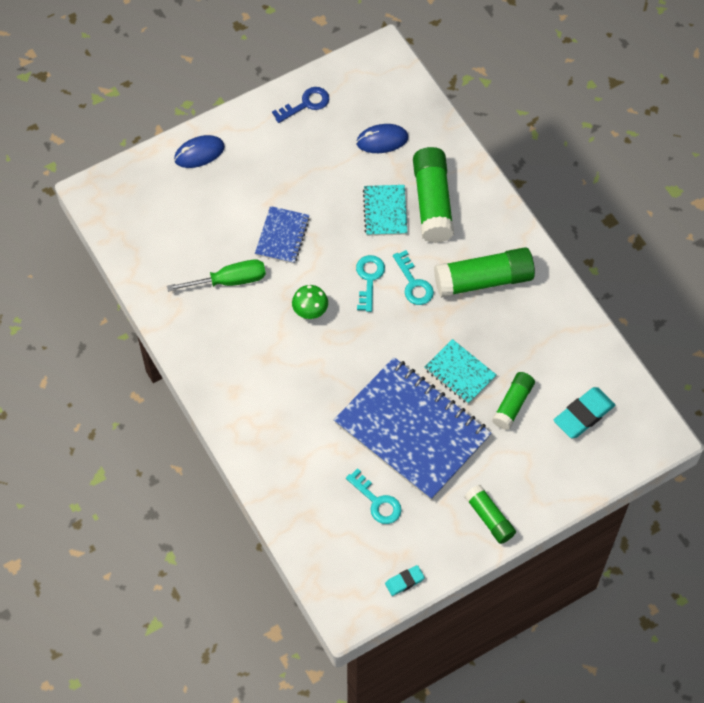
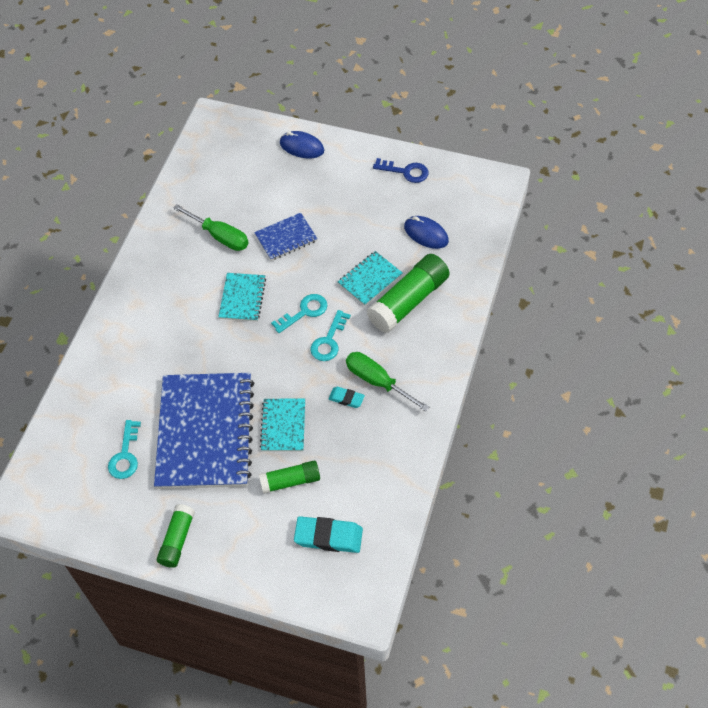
camera: 50 degrees right, 5 degrees down
green mushroom [292,285,328,319] -> turquoise notebook [218,273,266,322]
turquoise eraser [385,565,425,596] -> turquoise eraser moved to [328,387,365,408]
green glue stick [434,247,535,298] -> green screwdriver [346,352,429,412]

